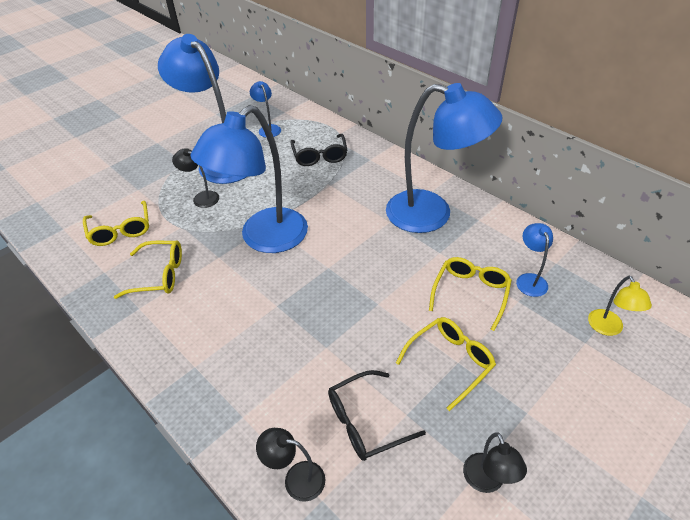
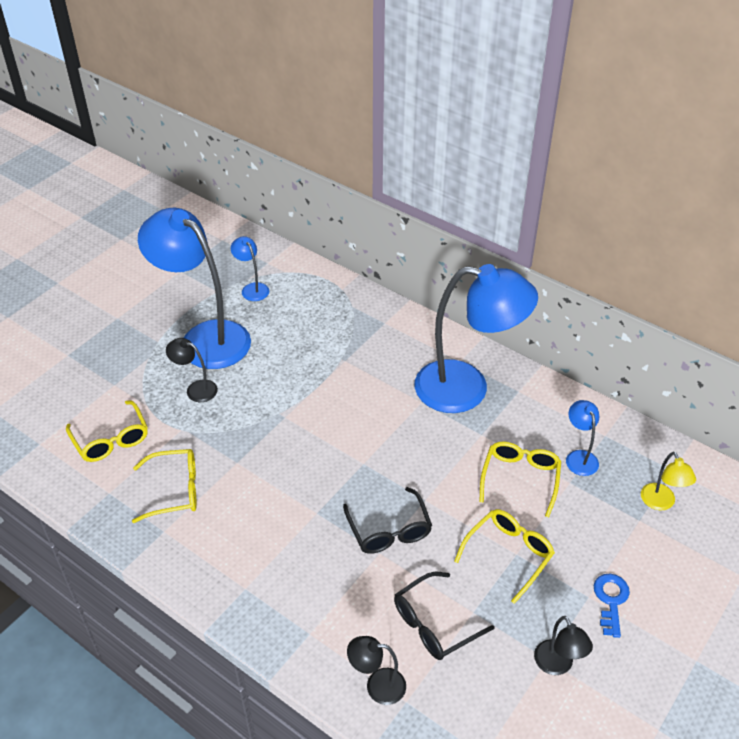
camera: 10 degrees left, 0 degrees up
blue lamp [191,105,308,253] -> none
black glasses [290,134,347,166] -> black glasses moved to [343,487,432,554]
none -> blue key [594,574,630,638]

